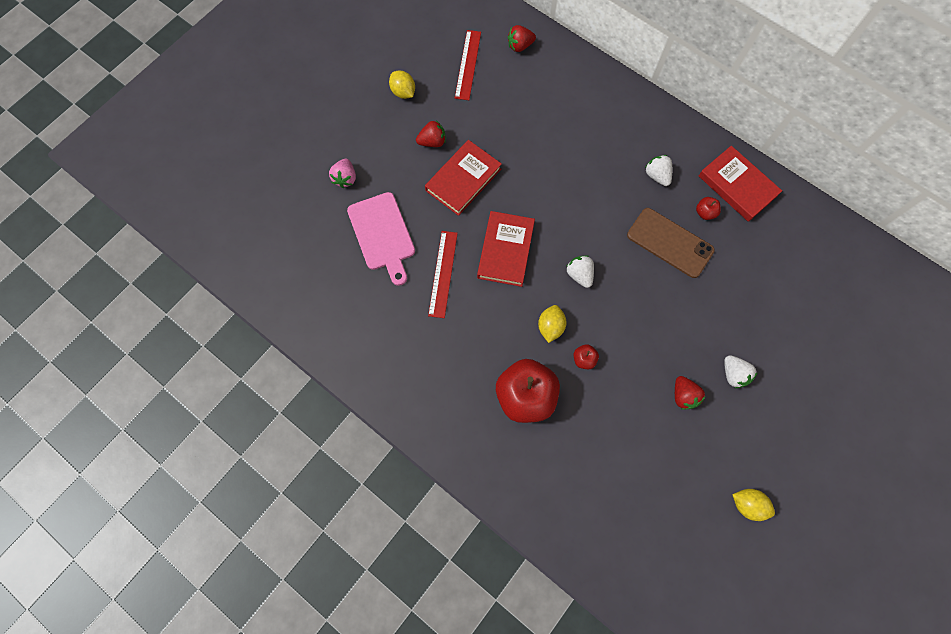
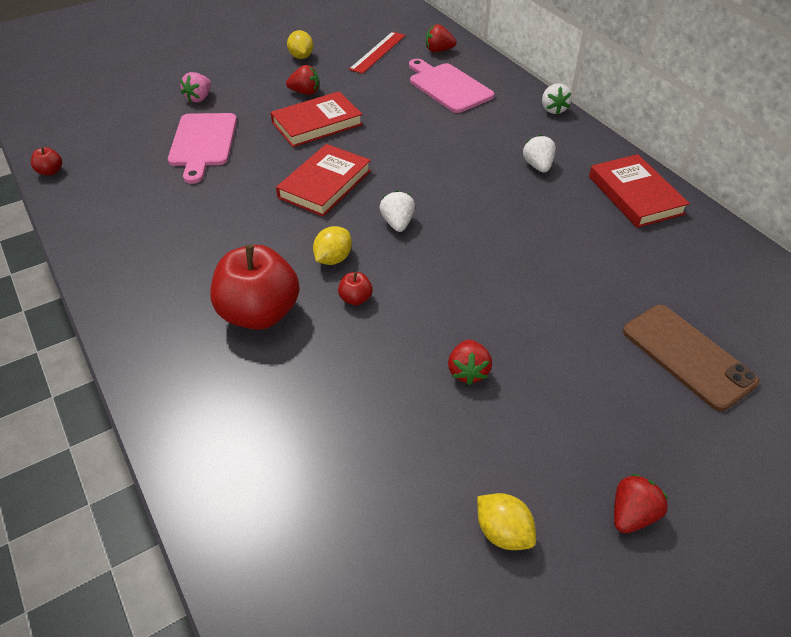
camera: 20 degrees right, 25 degrees down
red ruler [428,231,458,318] -> none
brown phone [627,208,715,278] -> brown phone moved to [623,305,759,411]
red apple [696,197,721,220] -> red apple moved to [31,147,62,176]
white strawberry [724,355,758,388] -> white strawberry moved to [542,83,572,115]
none -> pink cutting board [409,59,494,113]
none -> red strawberry [614,474,668,533]

